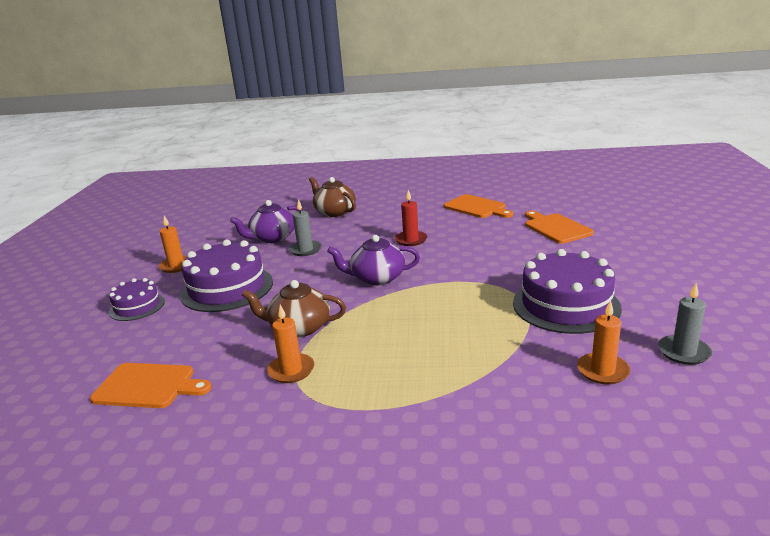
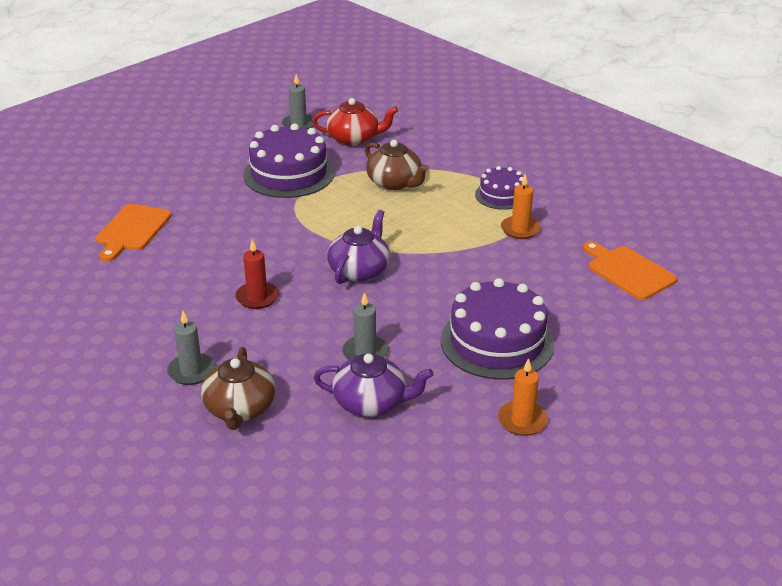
camera: 140 degrees left, 10 degrees up
purple cake [109,278,165,321] -> purple cake moved to [475,166,523,210]
brown teapot [242,280,346,337] -> brown teapot moved to [365,140,429,190]
purple teapot [327,235,420,285] -> purple teapot turned 105 degrees counterclockwise [327,210,390,284]
orange cutting board [444,194,513,218] -> none
orange candle [577,300,630,384] -> red teapot [313,98,398,146]
none -> grey candle [167,311,215,385]

